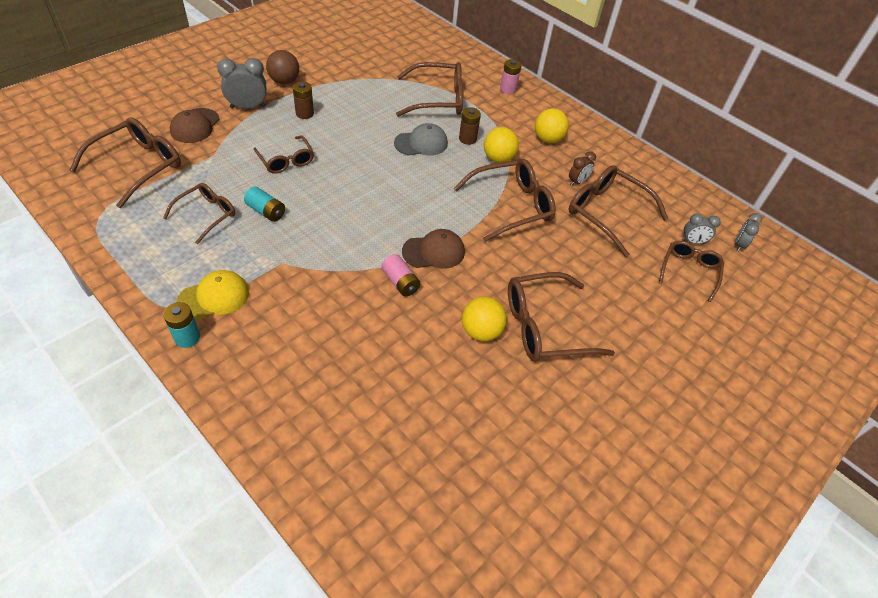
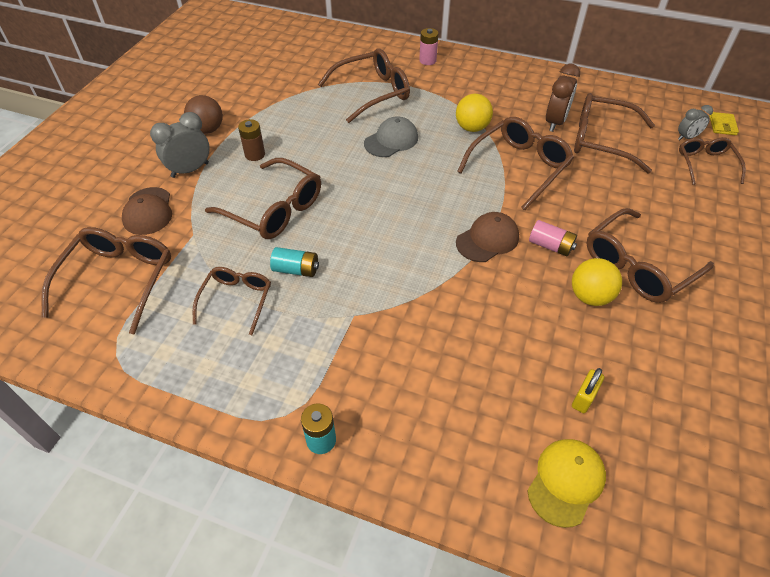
camera: 20 degrees left, 0 degrees up
yellow cap [177,270,249,321] -> yellow cap moved to [527,439,606,528]
brown glasses [253,135,314,174] -> brown glasses [205,158,321,239], size x1.60
pink battery [381,254,421,296] -> pink battery moved to [529,220,577,256]
brown battery [459,107,481,145] -> none
yellow ball [535,108,569,143] -> none
brown clock [569,151,596,186] -> brown clock [546,64,580,132], size x1.64
grey clock [735,213,762,252] -> yellow wallet [709,112,739,135]
none -> yellow padlock [572,368,604,413]

